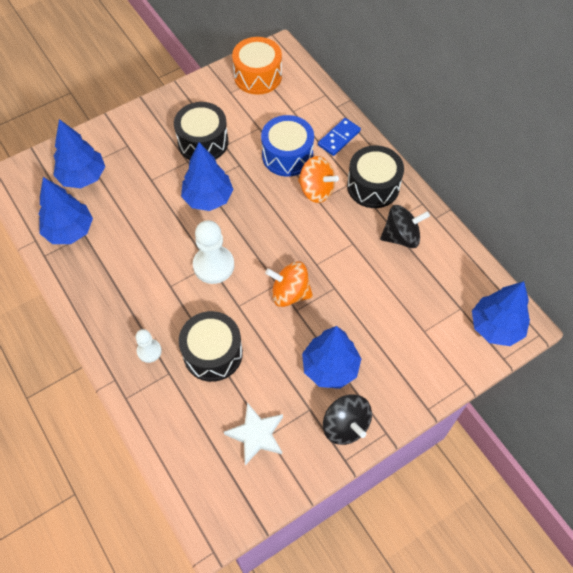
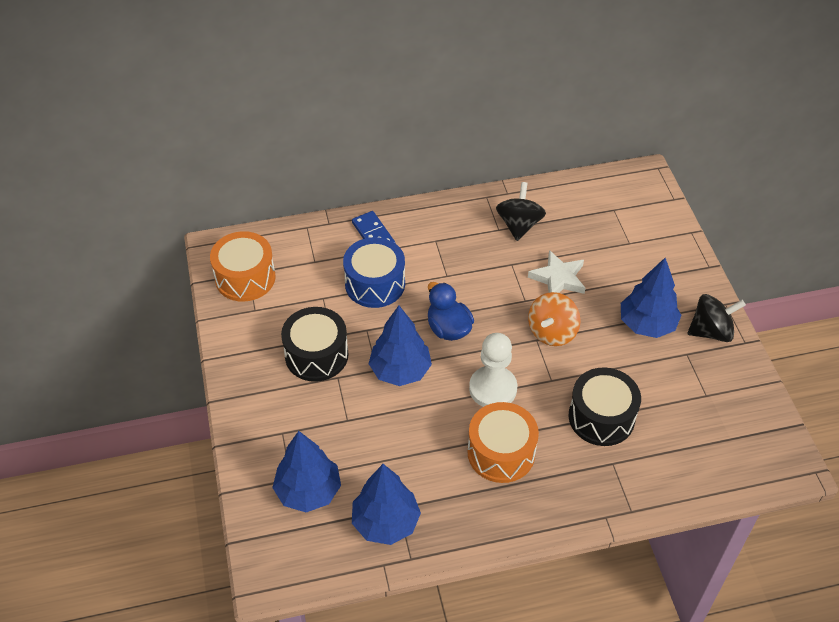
camera: 70 degrees left, 10 degrees down
white pawn [136,329,162,363] -> none
white star [224,402,283,465] -> white star moved to [528,250,585,294]
orange spinning top [298,156,339,203] -> none
black drum [347,146,404,208] -> none
blue tree [472,281,530,346] -> none
none -> blue duck [428,282,474,341]
none -> orange drum [467,402,539,483]

